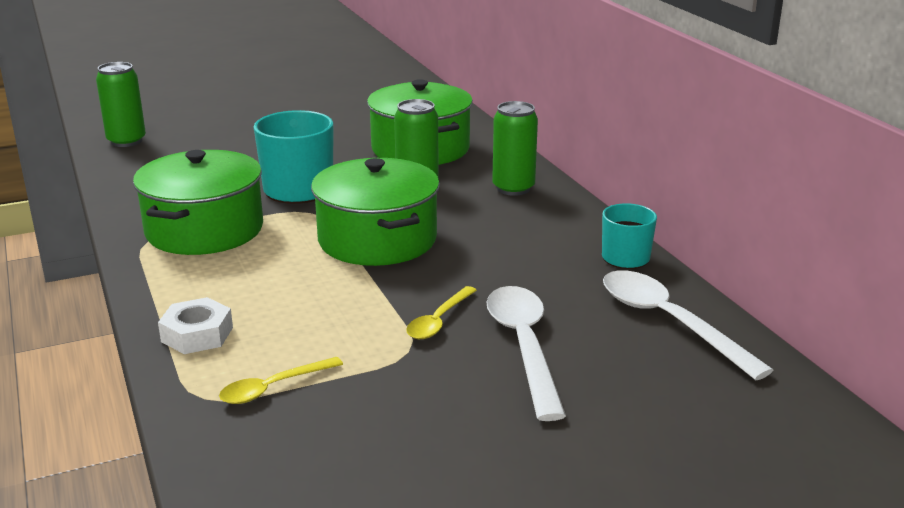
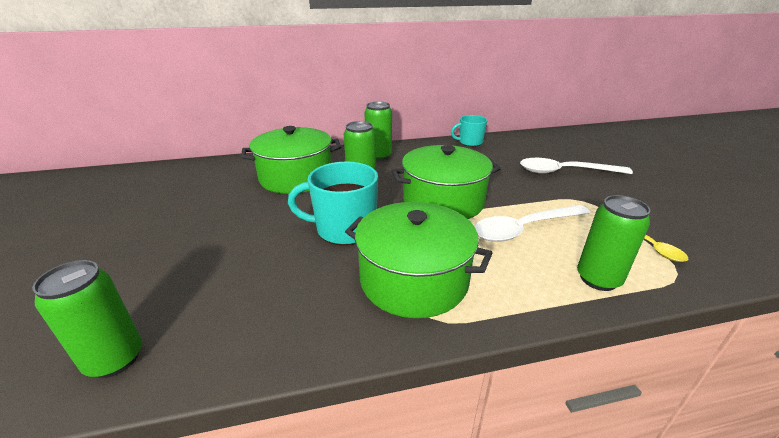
camera: 80 degrees left, 5 degrees up
white nut [158,297,233,354] -> green can [577,195,651,291]
yellow spoon [406,286,477,339] -> none
white spoon [603,270,773,380] -> white spoon moved to [474,205,590,242]

